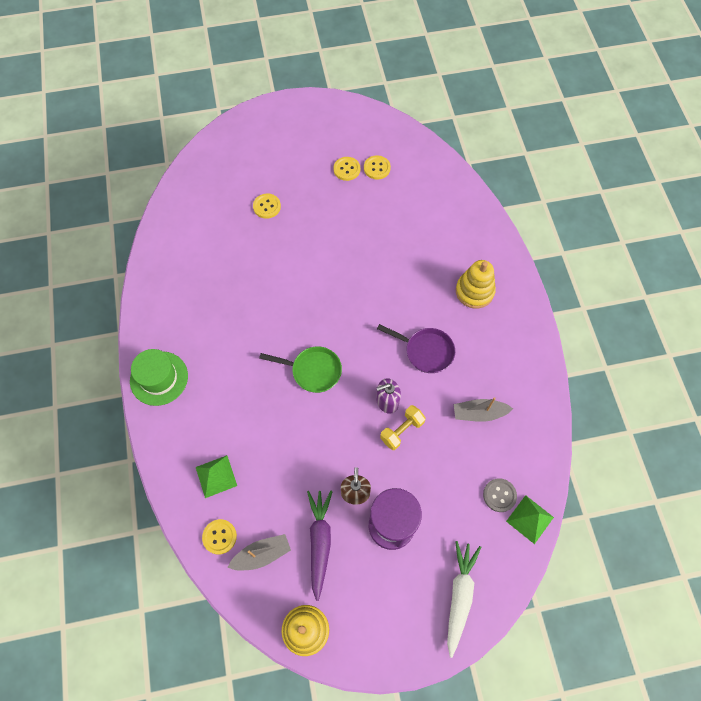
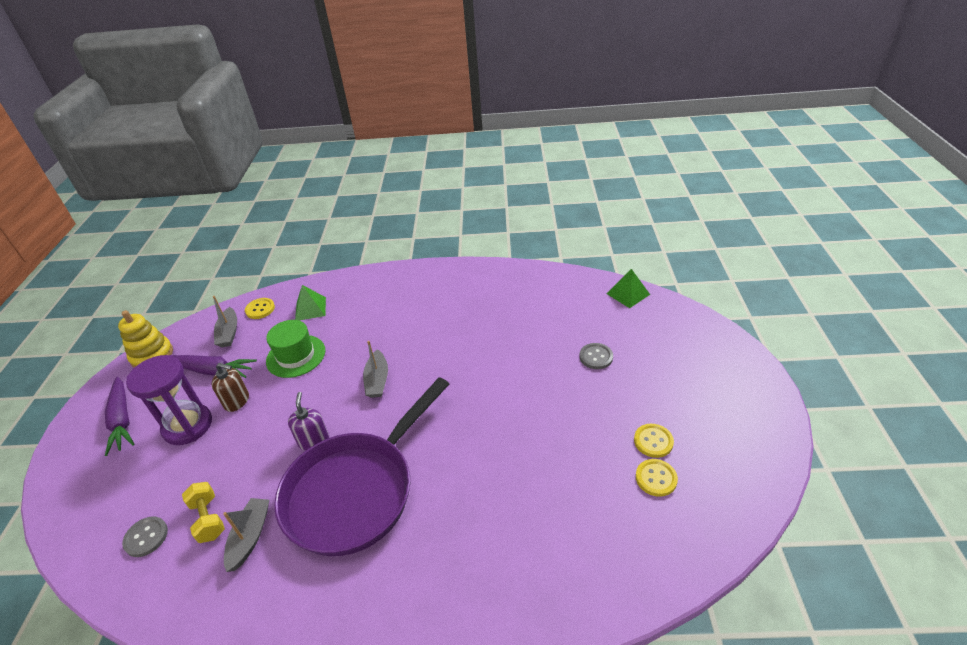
camera: 105 degrees right, 25 degrees down
green hat [130,349,188,406] -> green hat moved to [266,320,325,378]
yellow button [253,193,281,219] -> grey button [580,343,613,369]
green pan [259,346,342,393] -> grey boat [363,341,388,398]
purple pan [377,324,455,373] -> purple pan [274,377,449,556], size x2.08
yellow dumbbell [380,405,426,450] -> yellow dumbbell moved to [182,482,225,543]
white carrot [447,541,481,658] -> none
yellow stacking toy [456,260,496,309] -> none
green pyramid [506,495,554,544] -> green pyramid moved to [607,269,650,308]
none -> purple carrot [105,377,135,456]

